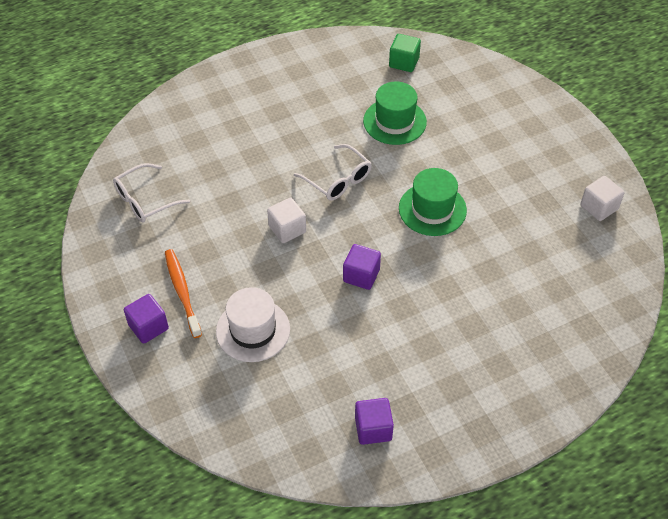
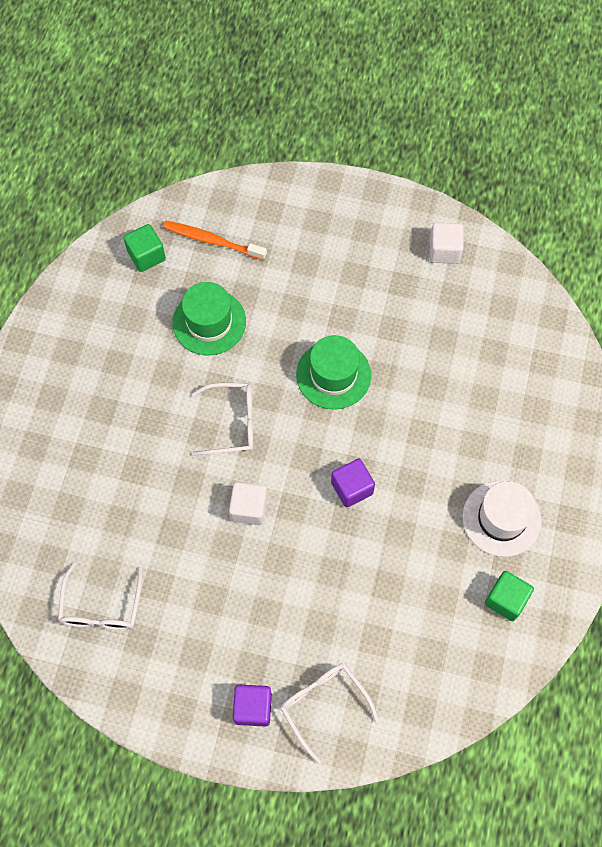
camera: 50 degrees left, 15 degrees up
orange toothbrush [165,249,202,338] -> orange toothbrush moved to [163,221,267,260]
white hat [216,287,290,362] -> white hat moved to [462,481,542,557]
purple cube [355,398,394,445] -> green cube [485,571,534,621]
none -> white glasses [280,664,379,764]

